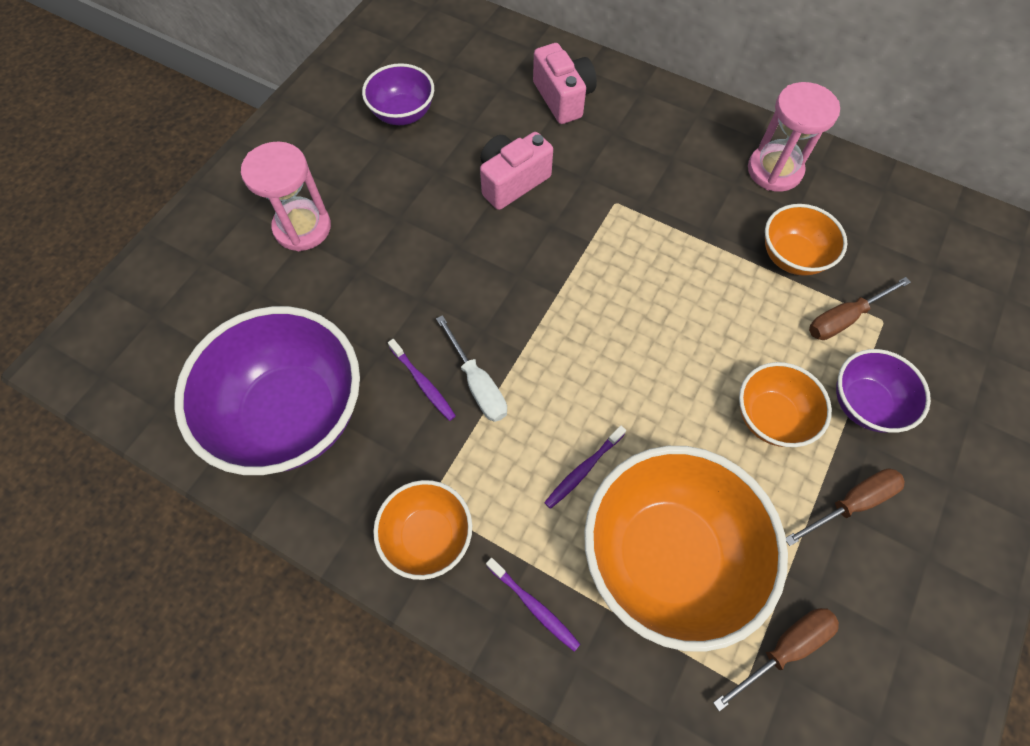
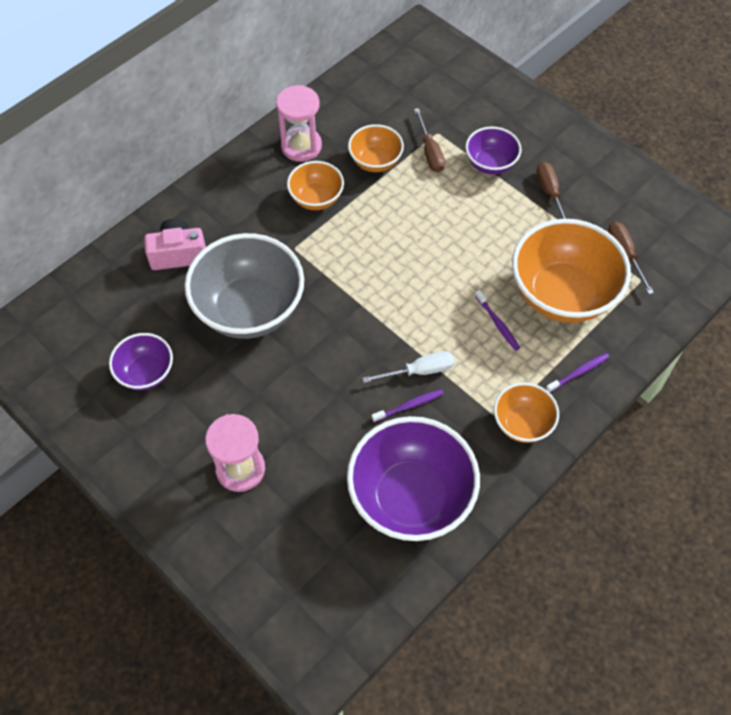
camera: 75 degrees left, 5 degrees down
pink camera [480,132,553,210] -> grey bowl [185,233,304,339]
orange bowl [739,362,832,447] -> orange bowl moved to [287,161,344,210]

